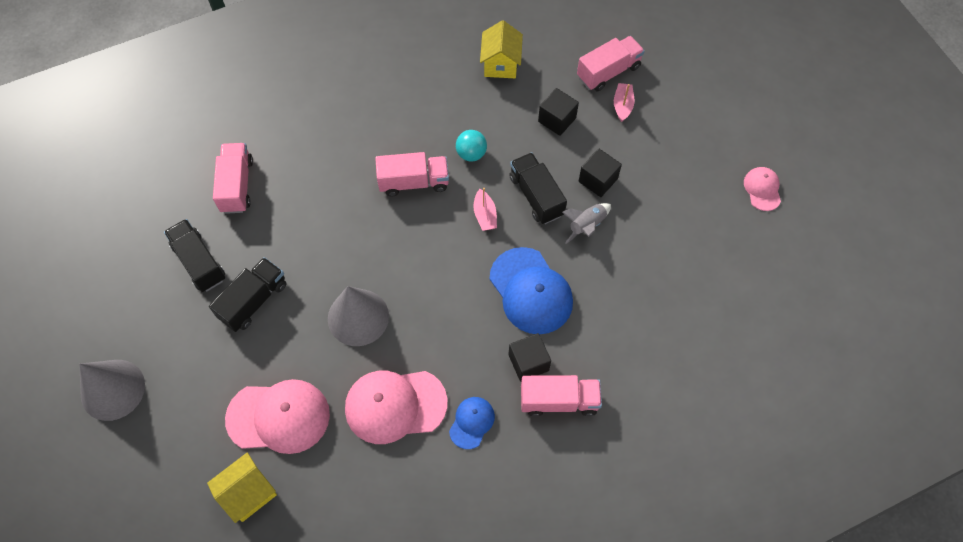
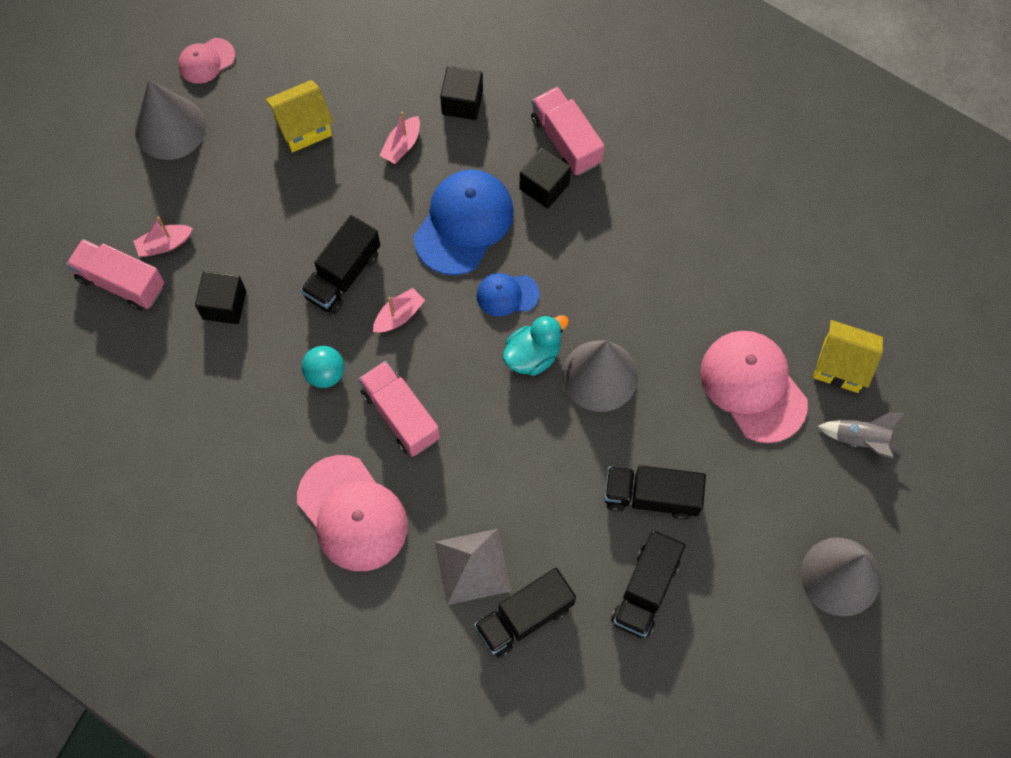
camera: 120 degrees left, 5 degrees up
pink truck [213,143,253,214] -> black truck [474,568,576,658]
pink cap [345,371,448,444] -> pink cap moved to [297,455,408,571]
blue cap [449,397,495,449] -> blue cap moved to [477,273,539,317]
yellow house [480,20,523,78] -> yellow house moved to [265,80,333,153]
grey rocket [562,203,611,244] -> grey rocket moved to [817,413,904,459]
black cube [579,149,622,197] -> black cube moved to [440,66,483,120]
none -> grey cone [135,80,206,160]
none -> pink boat [379,112,420,164]
none -> grey pyramid [435,529,511,605]
none -> turquoise duck [503,315,569,376]

